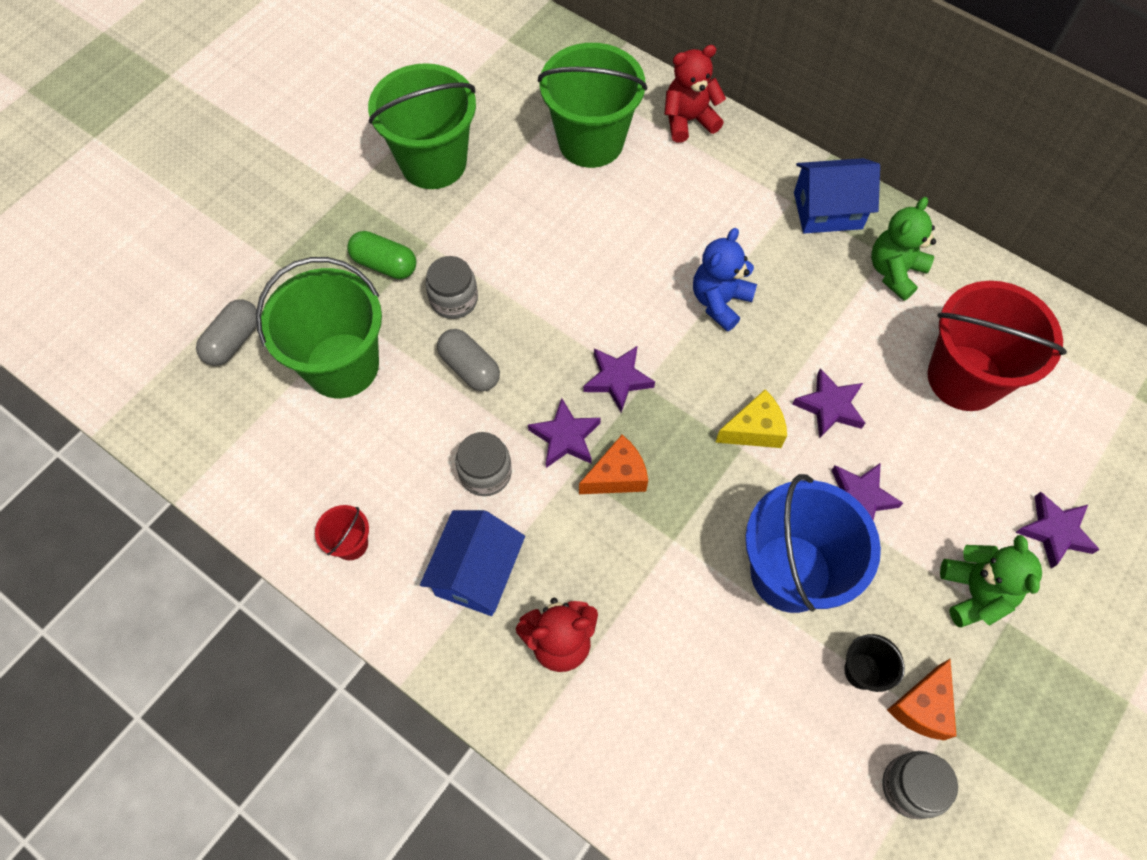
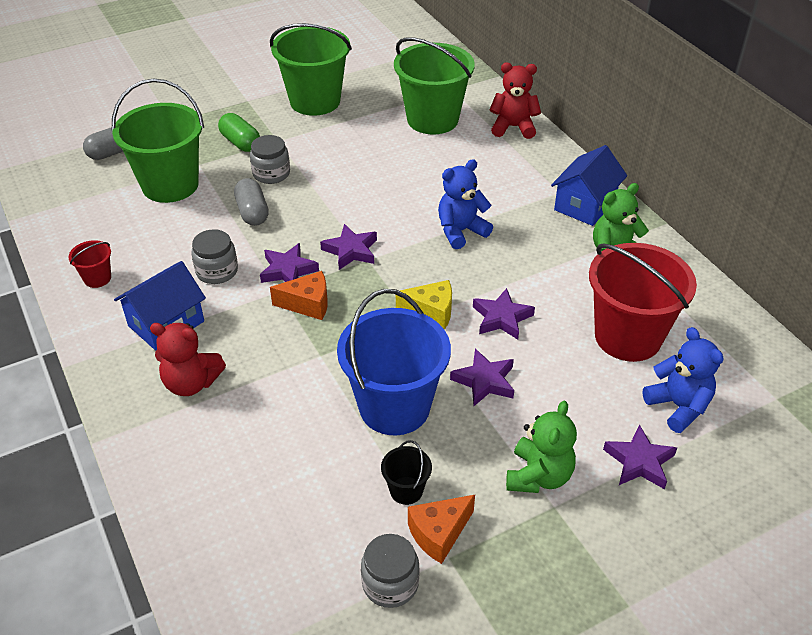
camera: 25 degrees right, 20 degrees down
blue house [794,158,880,234] -> blue house turned 75 degrees counterclockwise [551,145,627,226]
none -> blue teddy bear [642,327,724,433]

